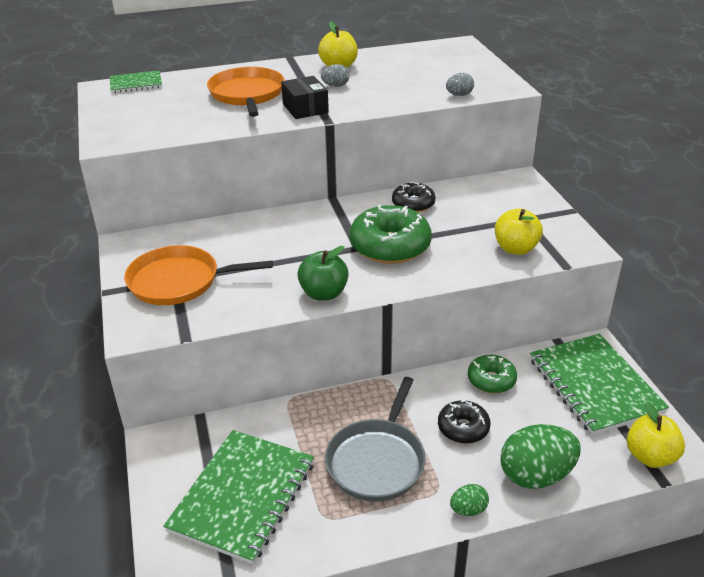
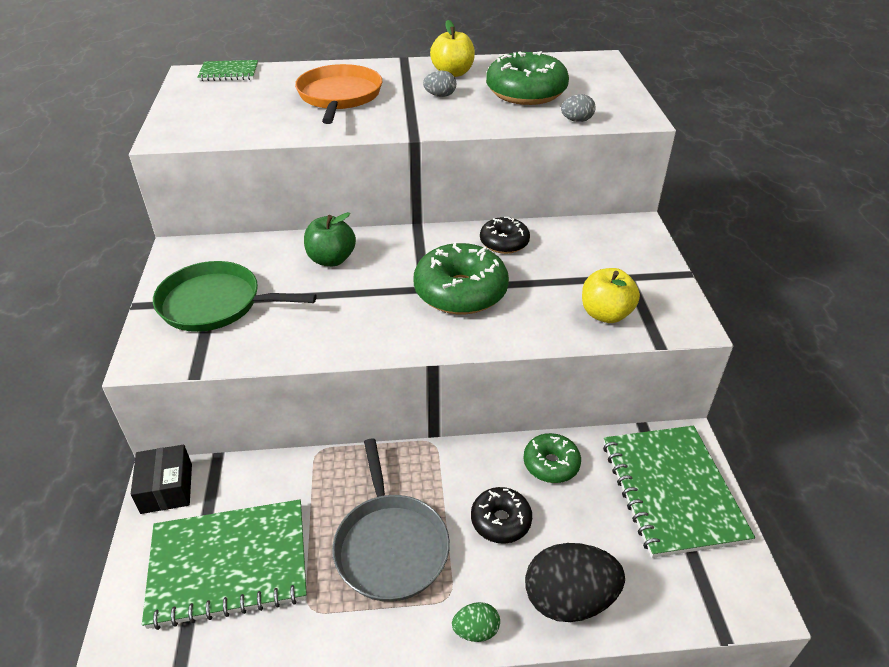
camera: 10 degrees right, 5 degrees up
orange pan [124,245,273,305] -> green pan [153,261,317,332]
green notebook [163,430,314,564] -> green notebook turned 45 degrees clockwise [142,499,307,630]
black box [281,76,329,119] -> black box moved to [131,445,192,514]
green apple [297,246,349,301] -> green apple moved to [304,212,356,266]
grey pan [325,377,426,502] -> grey pan turned 45 degrees counterclockwise [332,438,450,602]
green egg [501,424,581,489] -> black egg [525,543,625,622]
yellow apple [627,401,685,468] -> none
none -> green donut [486,51,569,105]

